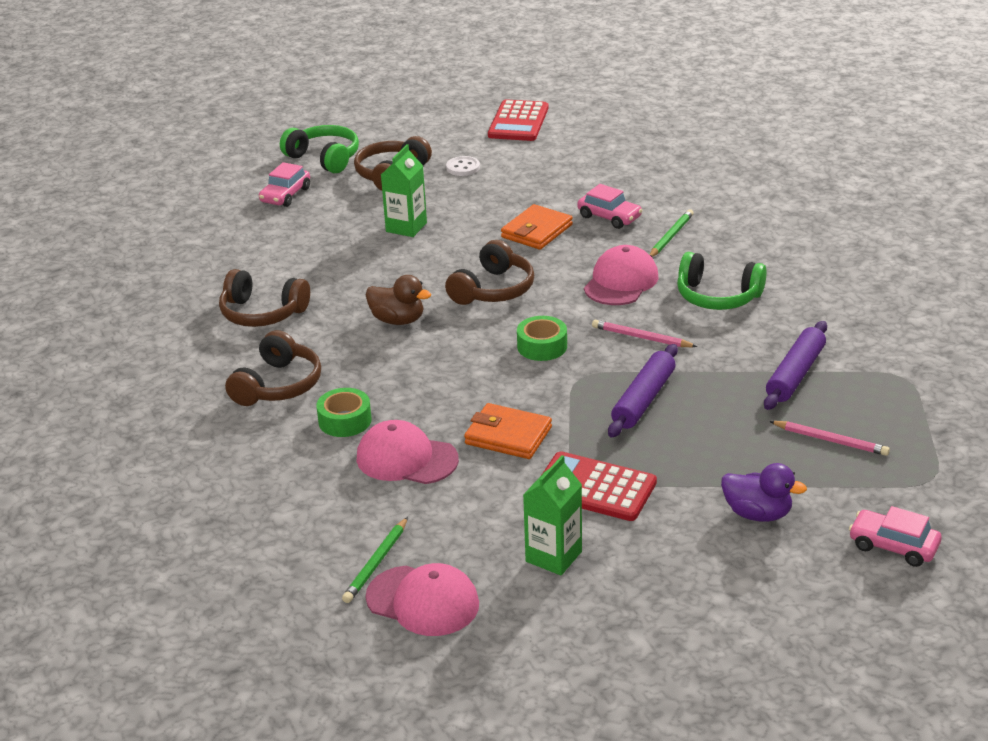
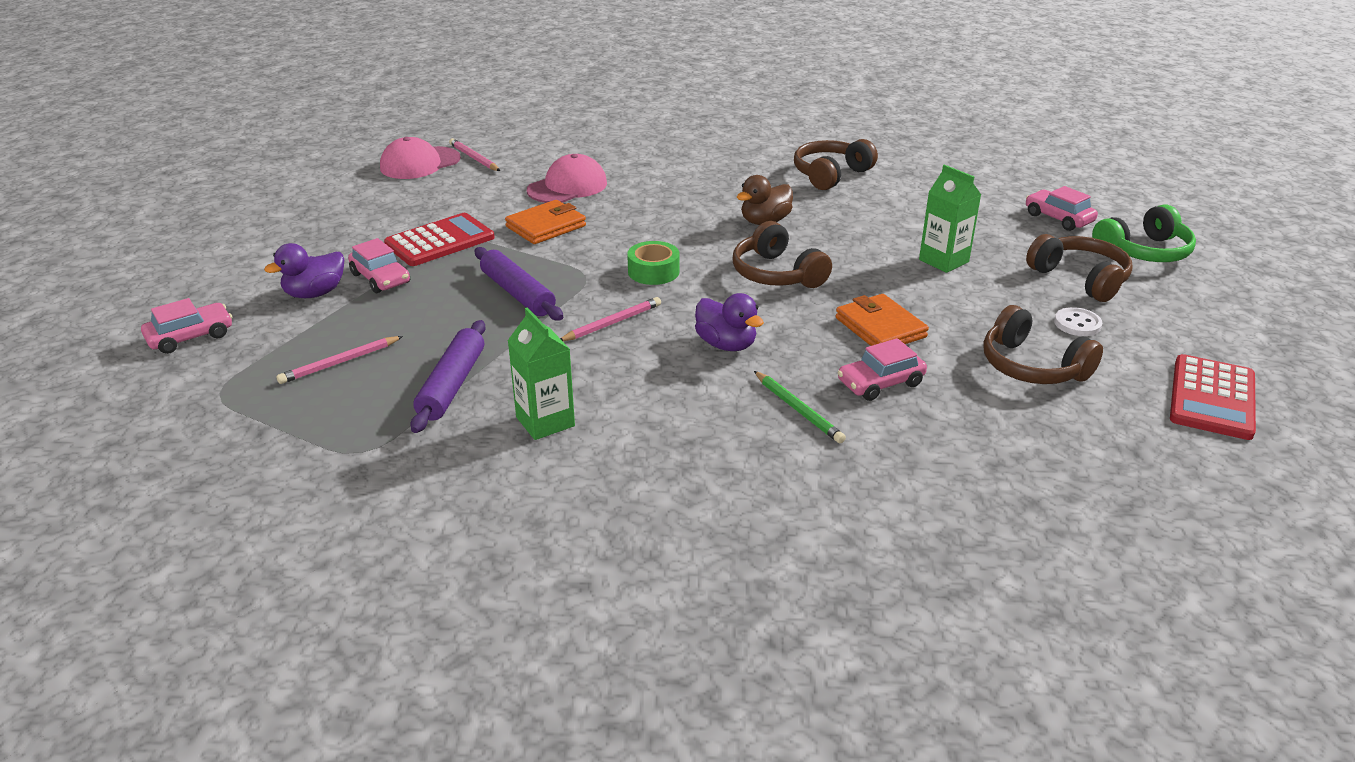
camera: 115 degrees right, 0 degrees up
brown headphones [225,330,321,406] -> brown headphones moved to [983,305,1103,384]
green tape [316,388,372,437] -> none
green pencil [342,517,408,603] -> pink pencil [449,138,500,171]
red calculator [488,99,548,141] -> red calculator turned 105 degrees counterclockwise [1170,354,1256,440]
green carton [523,455,582,575] -> green carton moved to [508,307,575,440]
pink cap [584,245,658,305] -> purple duck [695,293,764,351]
green headphones [677,252,767,310] -> none
purple rolling pin [764,321,827,410] -> purple rolling pin turned 45 degrees clockwise [410,320,486,433]
none -> pink car [348,238,410,293]

